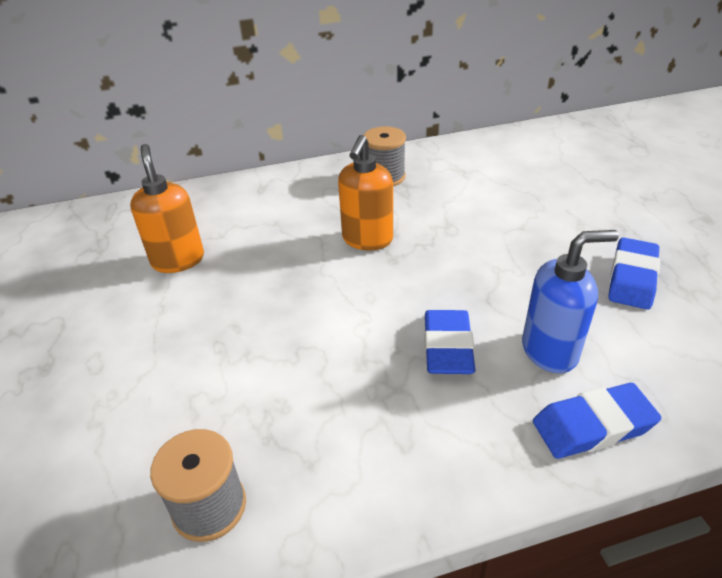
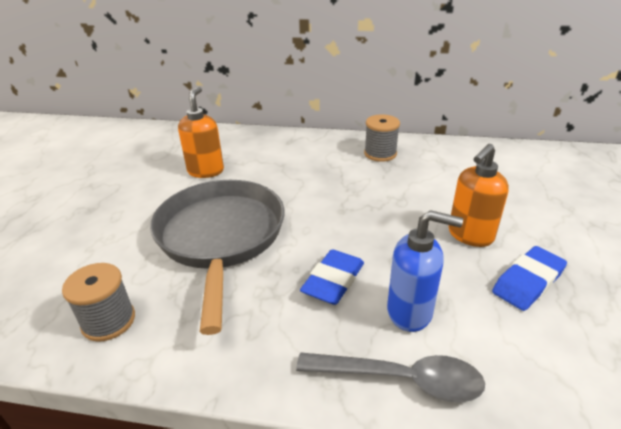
camera: 25 degrees right, 5 degrees down
orange soap dispenser [338,135,393,250] -> orange soap dispenser moved to [449,144,509,247]
blue eraser [533,383,661,459] -> grey spoon [296,352,485,402]
none -> grey pan [150,180,285,335]

